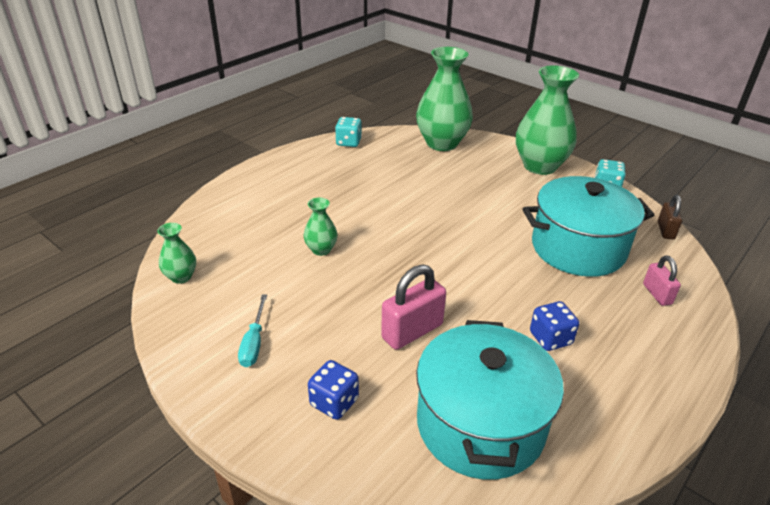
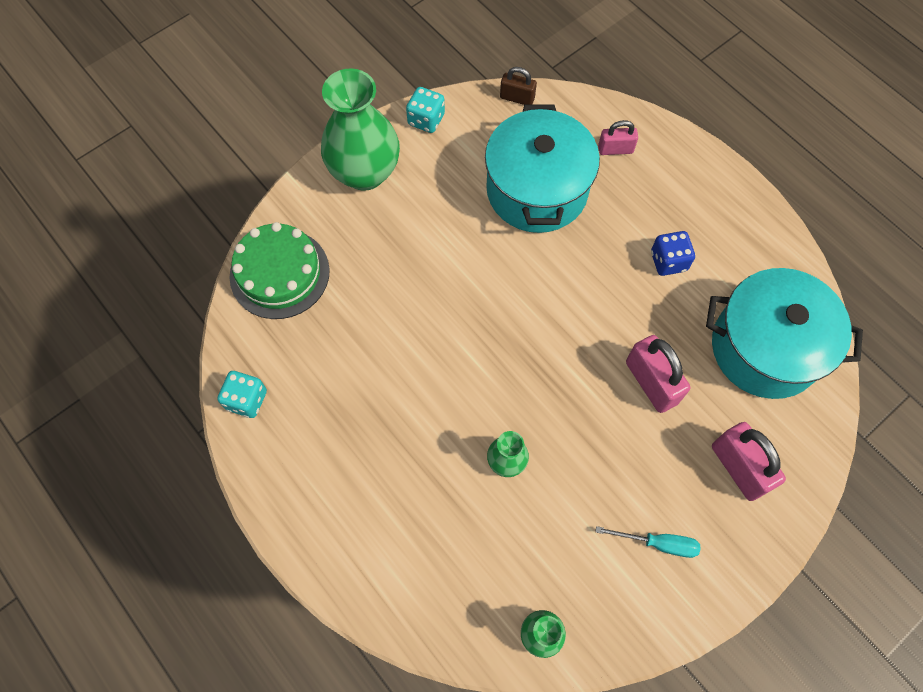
camera: 80 degrees left, 30 degrees up
blue dice [308,360,359,420] -> pink padlock [712,422,786,501]
green vase [416,47,473,151] -> green cake [229,222,330,319]

